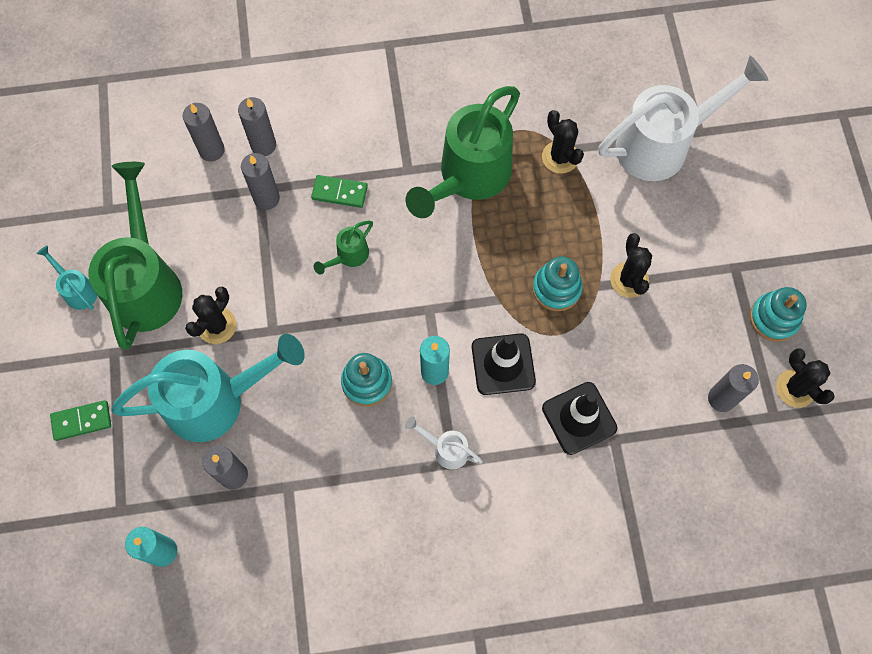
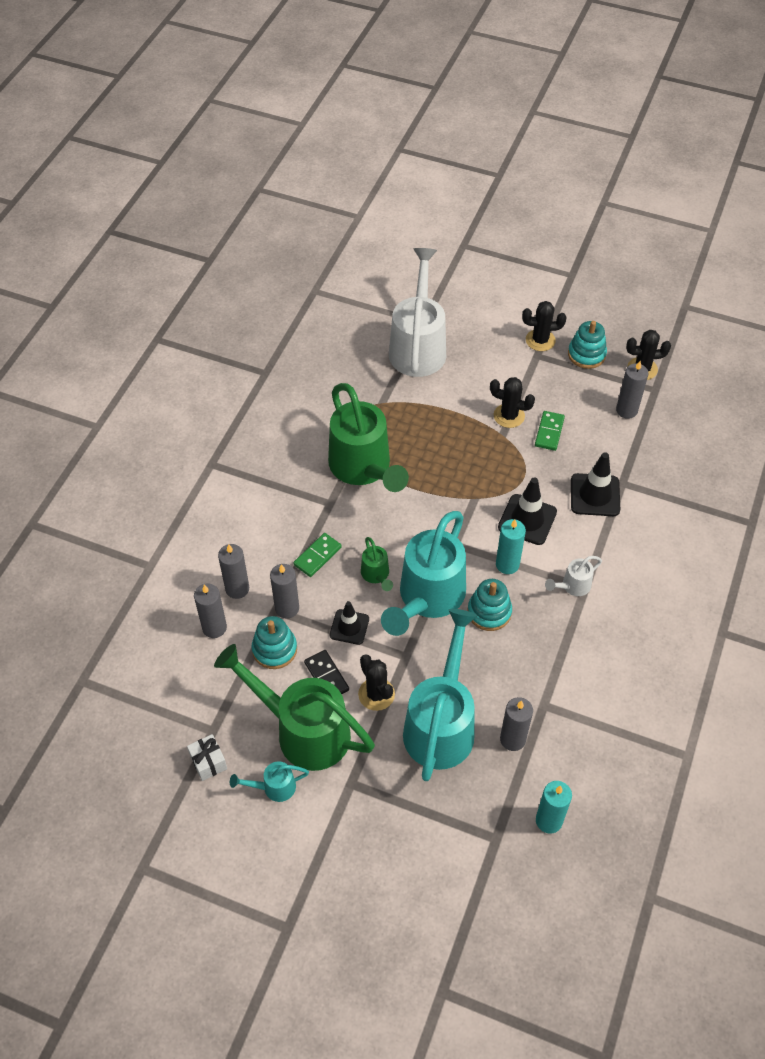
camera: 60 degrees left, 15 degrees down
green domino [50,400,111,441] -> green domino moved to [535,411,565,451]
turquoise stacking toy [533,256,583,311] -> turquoise stacking toy moved to [252,616,297,669]
black cactus [542,110,584,174] -> black cactus moved to [522,301,566,351]
none -> white gift [187,734,227,781]
none -> black domino [304,650,349,694]
none -> black traffic cone [330,601,369,645]
none -> turquoise watering can [381,511,466,636]

